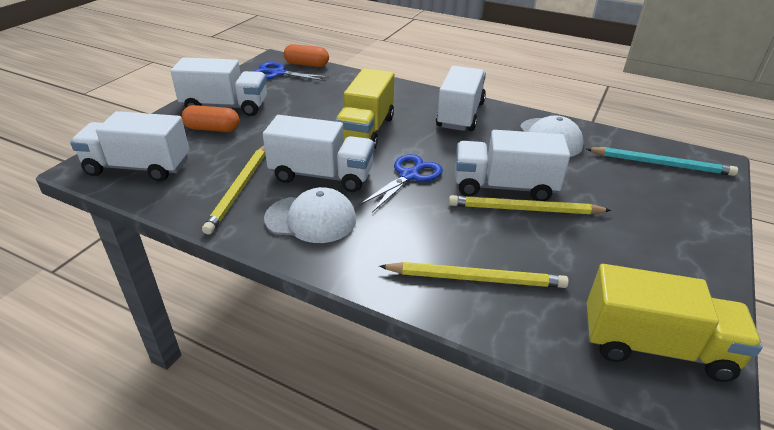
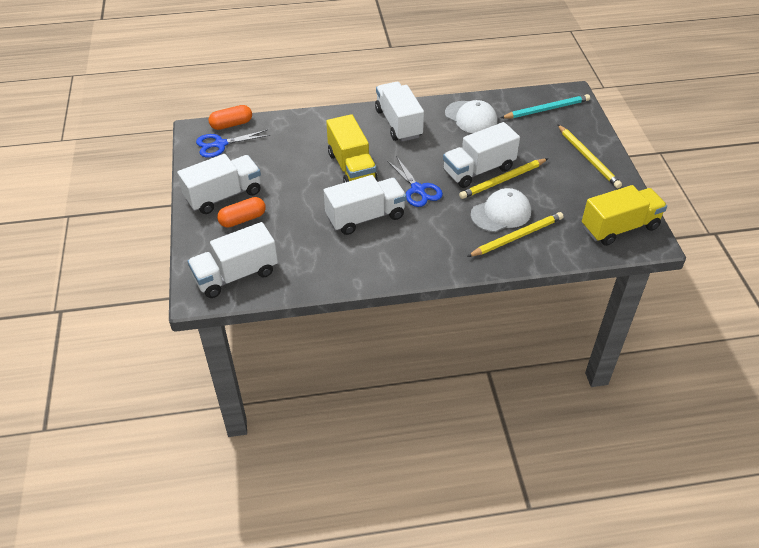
camera: 35 degrees left, 10 degrees up
yellow pencil [202,145,265,234] -> yellow pencil moved to [557,124,622,188]
white cap [264,187,356,243] -> white cap moved to [471,188,531,232]
blue scissors [359,154,443,212] -> blue scissors turned 150 degrees clockwise [387,156,443,207]

